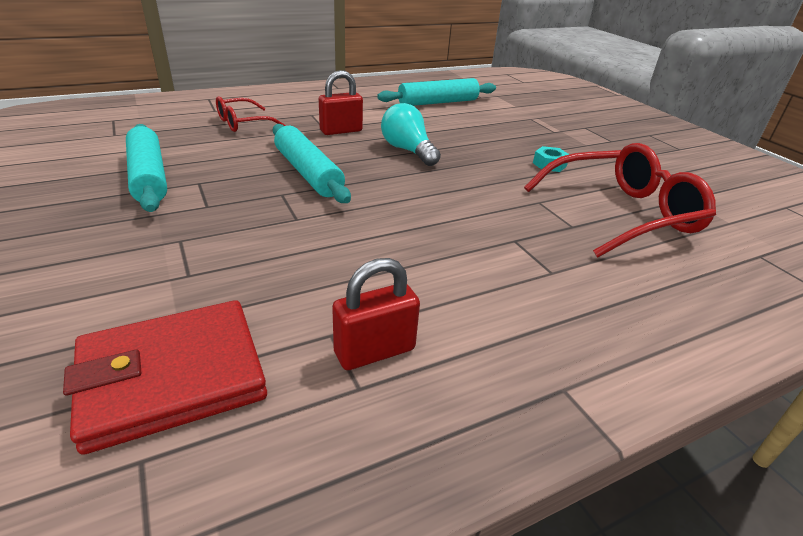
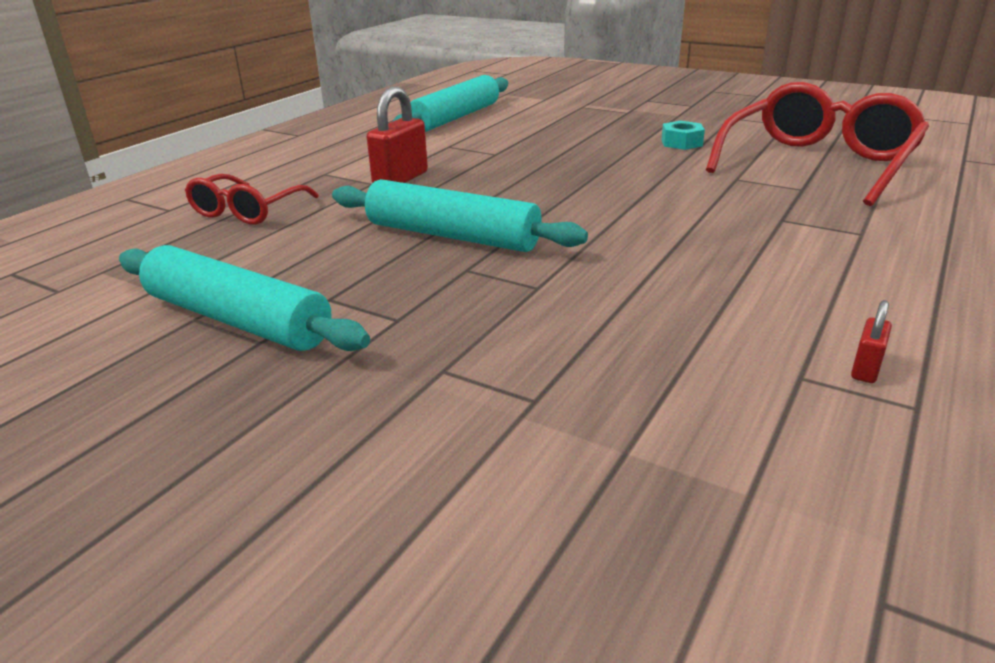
camera: 30 degrees left, 5 degrees down
red wallet [63,300,267,455] -> none
red padlock [332,258,420,370] -> red padlock [851,300,892,383], size x0.50
turquoise light bulb [381,103,441,166] -> none

